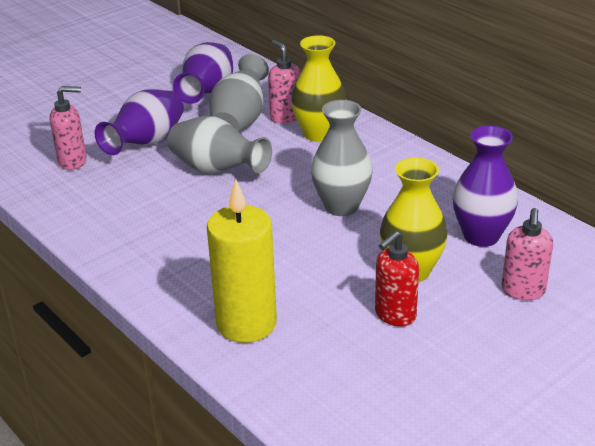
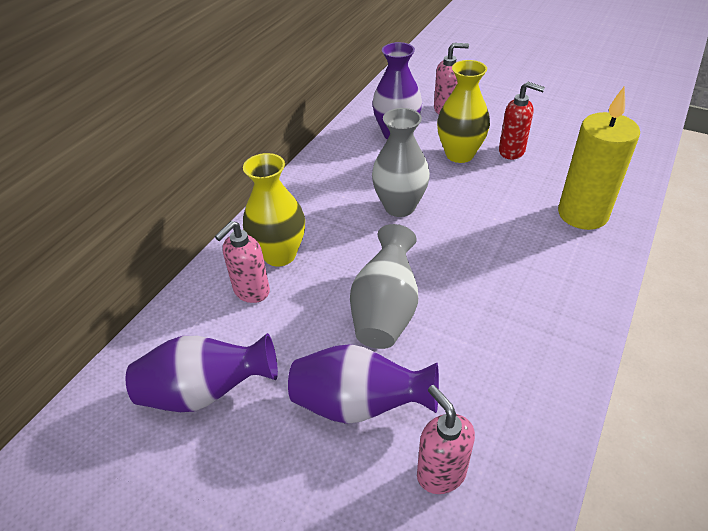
camera: 110 degrees left, 10 degrees up
grey vase [209,54,269,132] -> none

